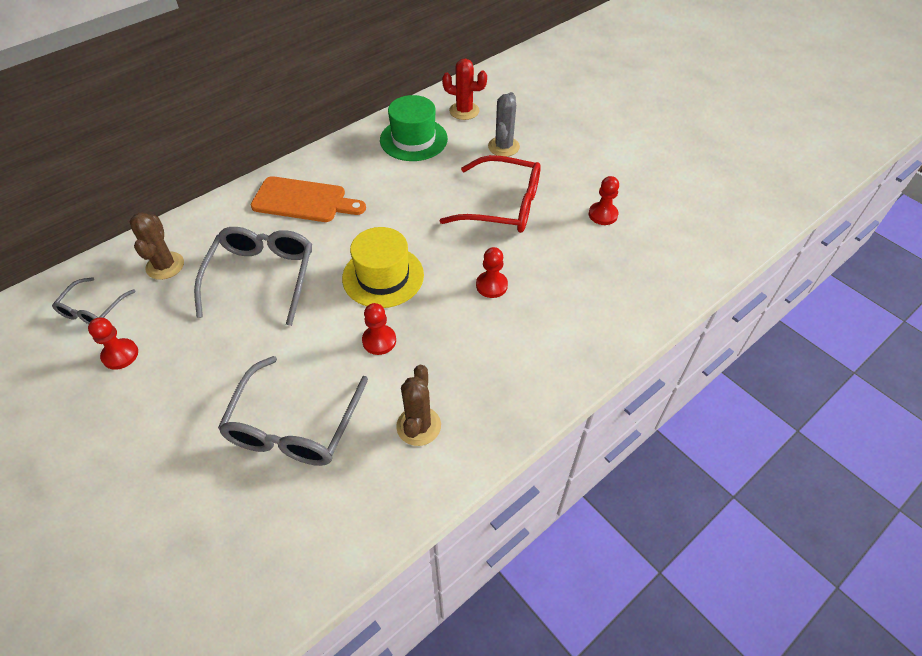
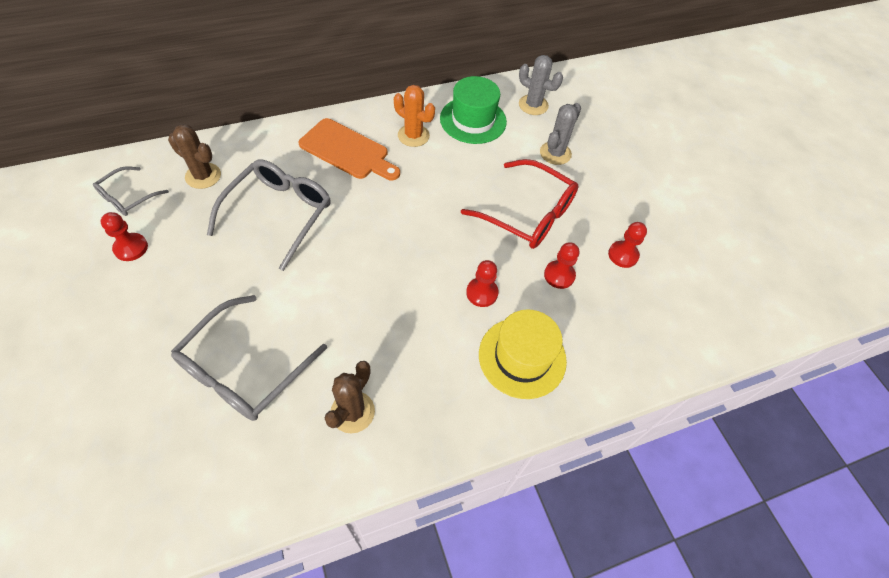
camera: 15 degrees right, 5 degrees up
brown cactus [130,212,184,280] -> brown cactus turned 75 degrees counterclockwise [168,124,221,189]
yellow hat [342,227,424,308] -> yellow hat moved to [479,310,567,399]
red pawn [362,303,396,355] -> red pawn moved to [544,242,579,289]
red cactus [442,59,487,120] -> grey cactus [519,55,563,115]
none -> orange cactus [394,85,435,147]

